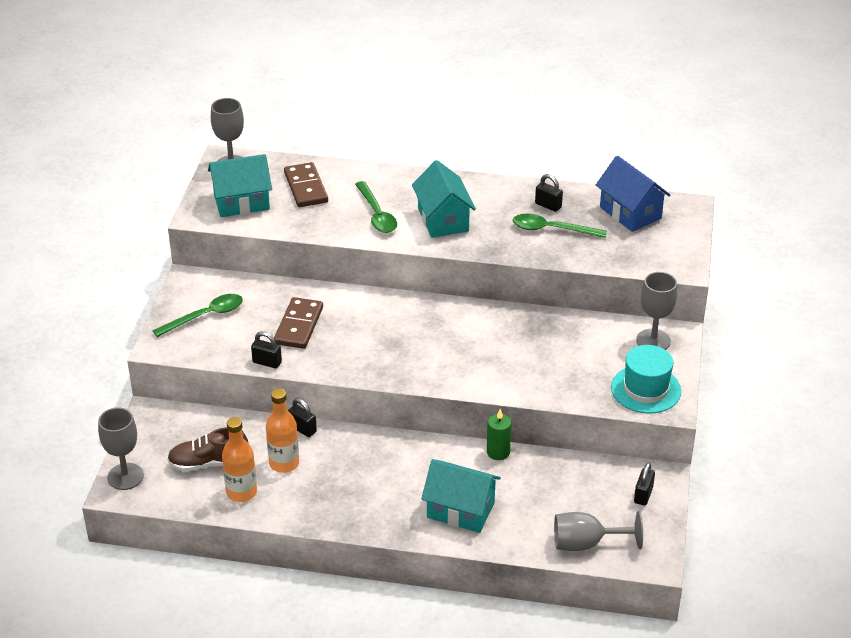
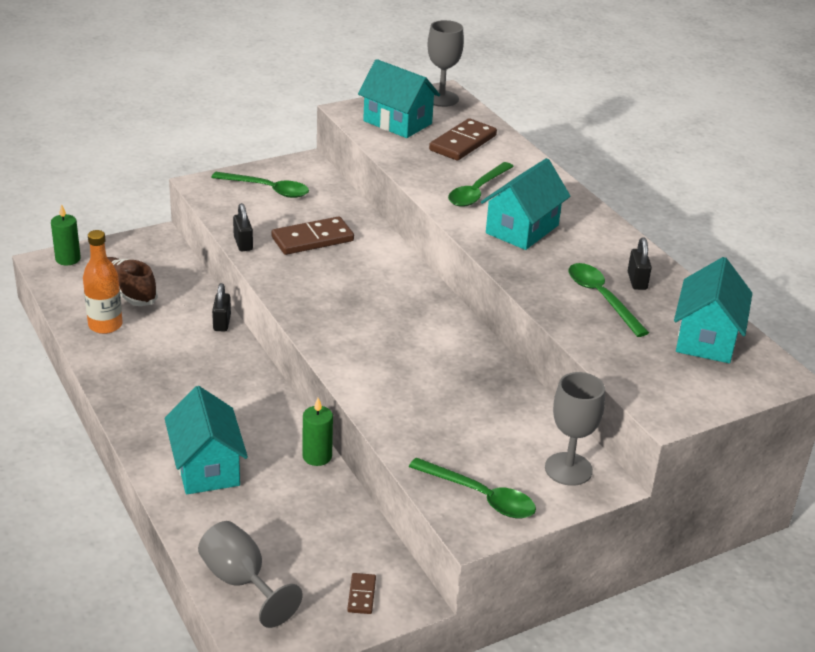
camera: 50 degrees right, 5 degrees down
grey goblet [98,408,144,490] -> green candle [51,204,81,265]
orange bottle [266,388,299,473] -> none
blue house [596,156,671,232] -> turquoise house [674,257,752,363]
turquoise hat [611,345,681,414] -> green spoon [409,457,536,518]
black padlock [634,462,655,506] -> brown domino [347,573,376,614]

